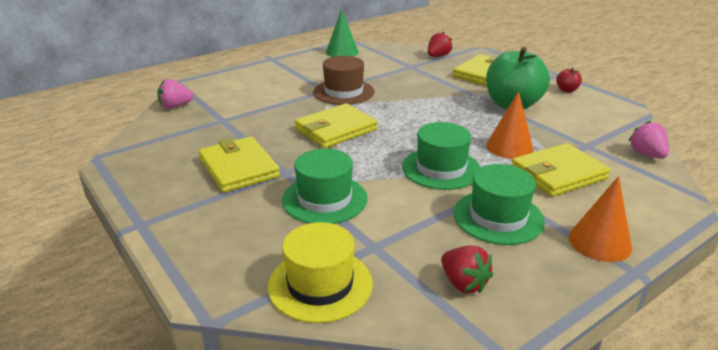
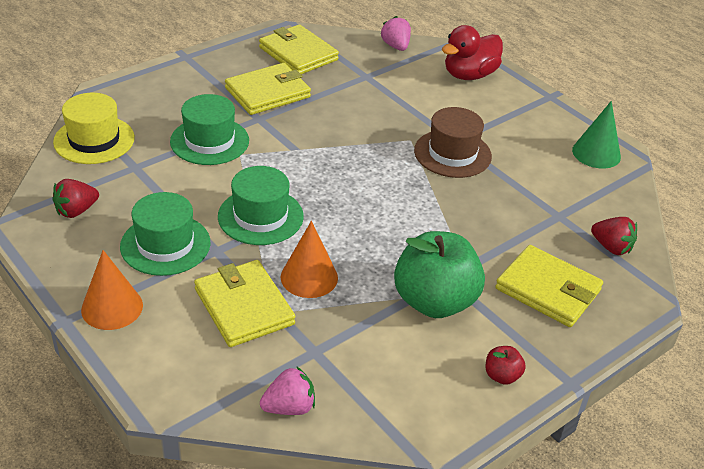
camera: 85 degrees right, 10 degrees up
yellow wallet [295,103,378,148] -> yellow wallet moved to [259,24,339,74]
none -> red duck [442,25,503,80]

